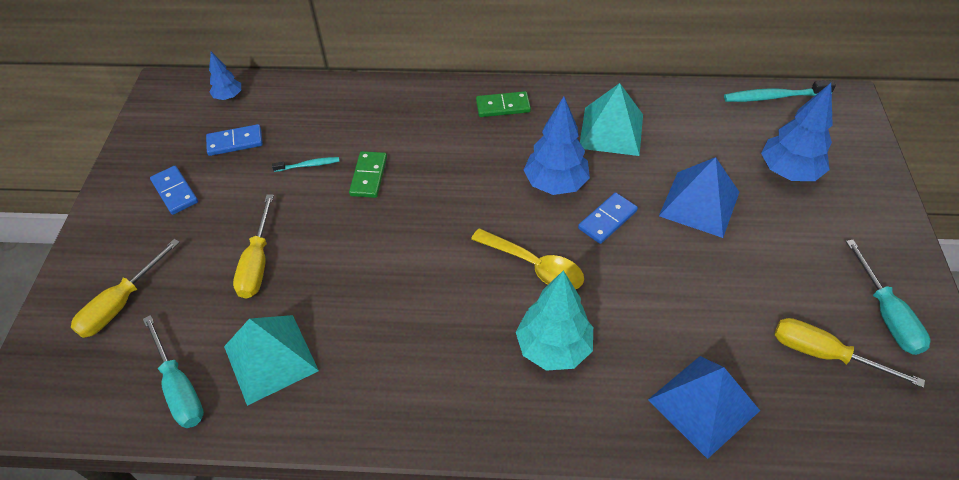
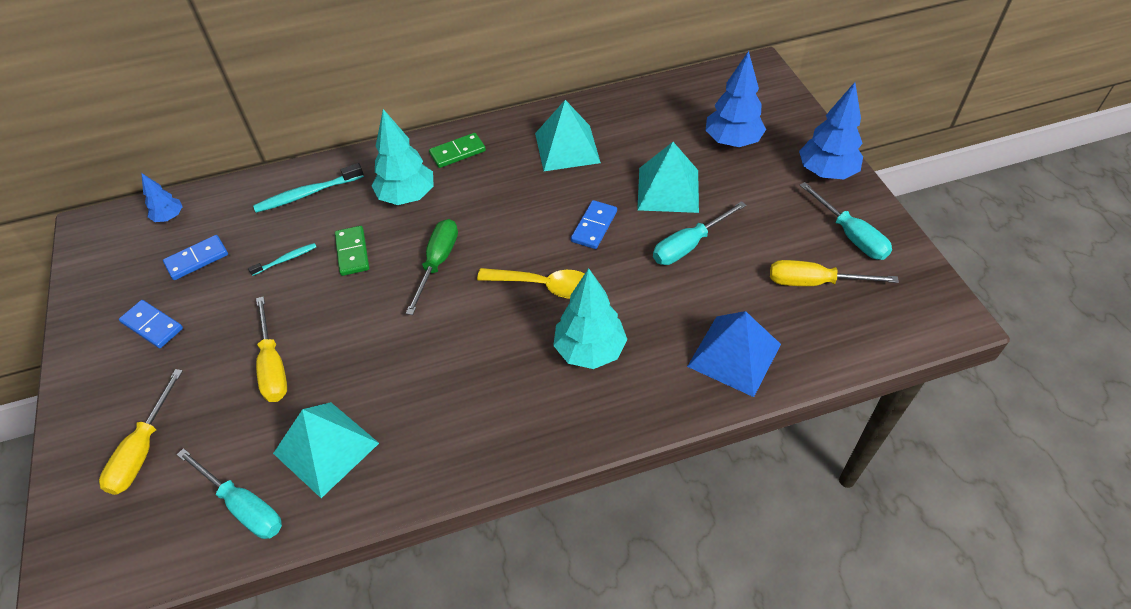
camera: 20 degrees left, 0 degrees up
blue tree [524,96,590,195] -> blue tree moved to [799,82,863,179]
blue pyramid [659,157,739,238] -> turquoise pyramid [637,142,699,213]
turquoise toothbrush [724,80,836,102] -> turquoise toothbrush moved to [253,163,364,213]
none -> turquoise tree [372,109,434,205]
none -> green screwdriver [406,219,458,315]
none -> turquoise screwdriver [653,201,746,265]

